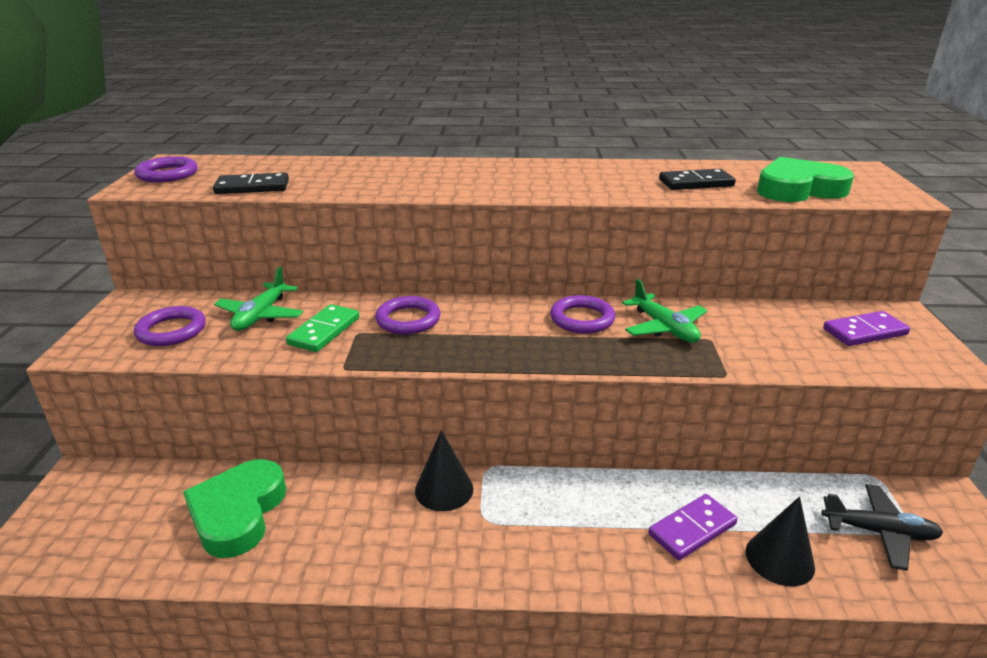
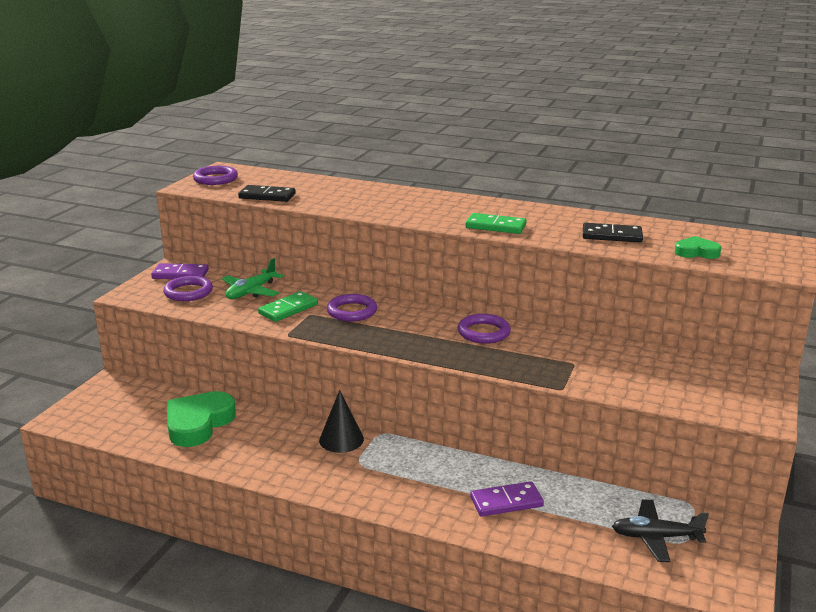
camera: 20 degrees right, 5 degrees down
green plane [622,279,707,343] -> none
black cone [746,496,815,587] -> none
green heart [757,157,854,202] -> green heart [675,236,721,259], size x0.54
black plane [821,484,943,571] -> black plane turned 150 degrees clockwise [612,500,709,562]
purple domino [823,311,910,346] -> purple domino moved to [151,263,209,279]
none -> green domino [465,213,526,234]

